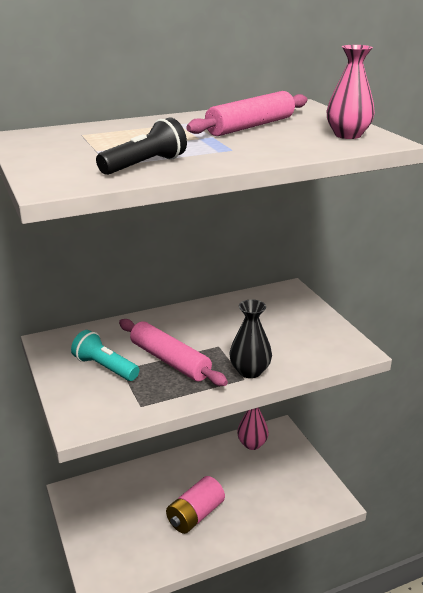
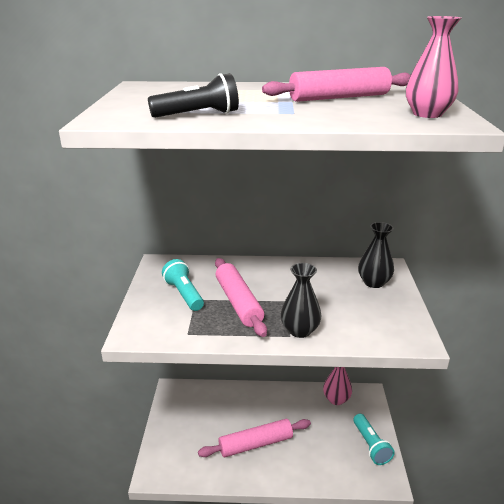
camera: 25 degrees right, 0 degrees up
pink battery [166,476,225,534] -> pink rolling pin [198,419,311,457]
none -> turquoise flashlight [353,414,395,465]
none -> black vase [358,222,394,288]

